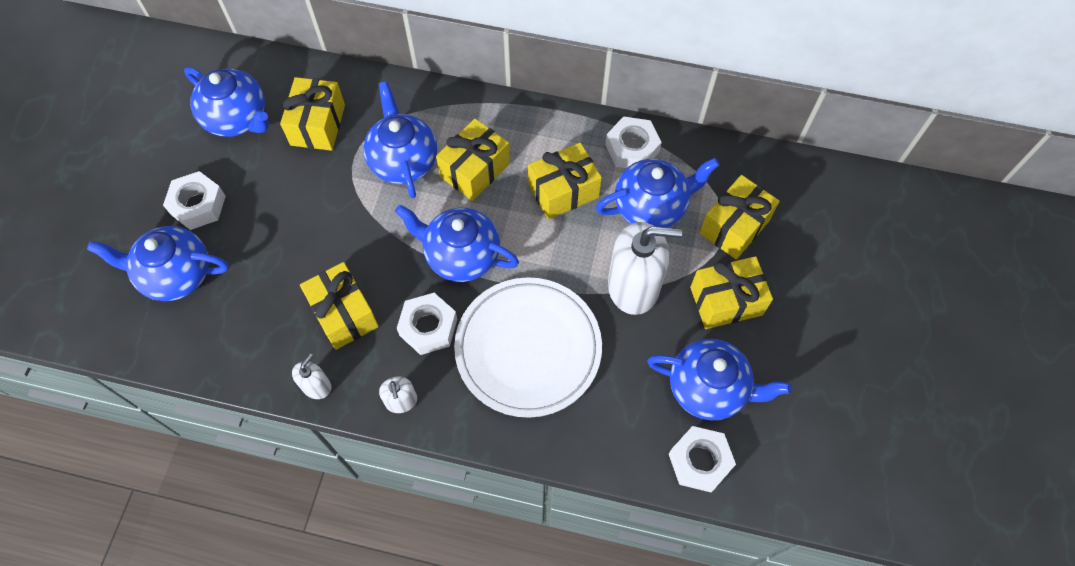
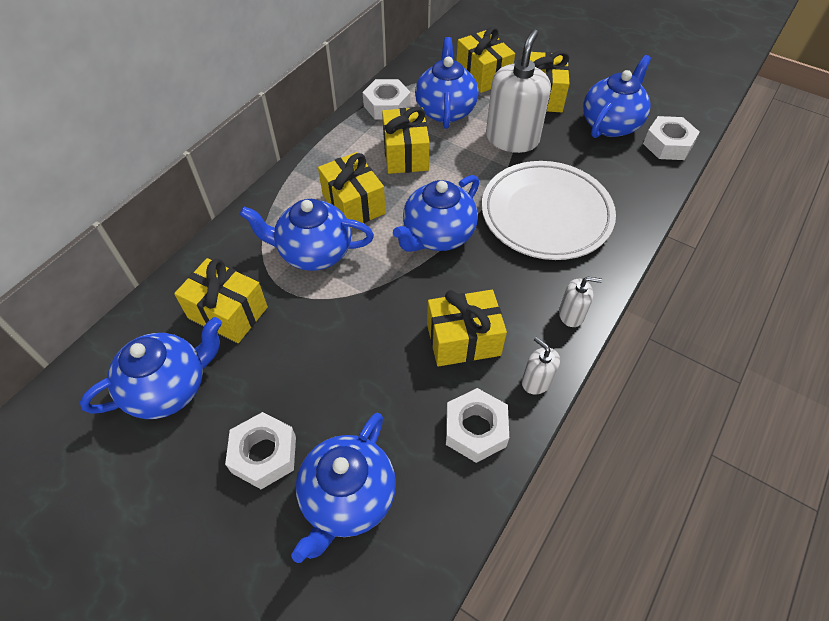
camera: 70 degrees left, 10 degrees down
white nut [397,293,457,355] -> white nut moved to [446,388,509,463]

